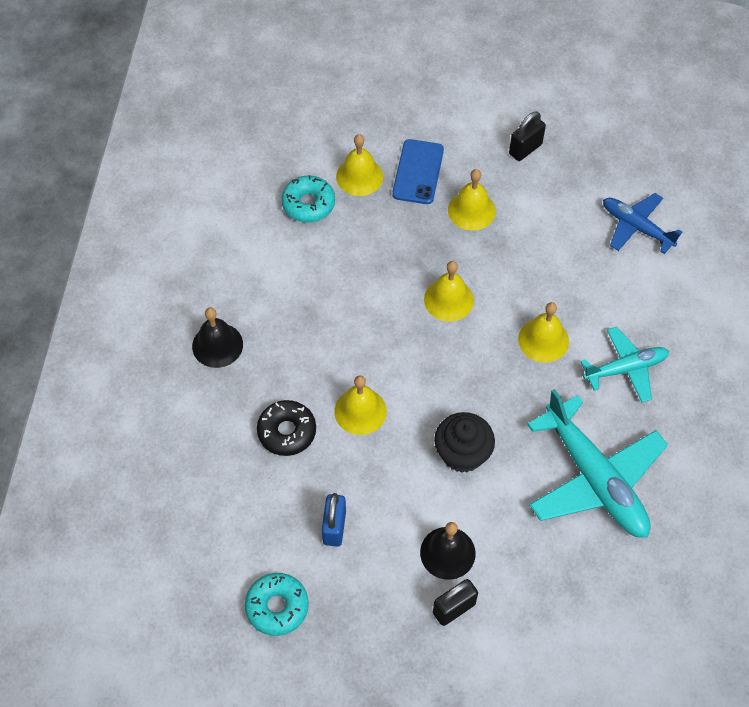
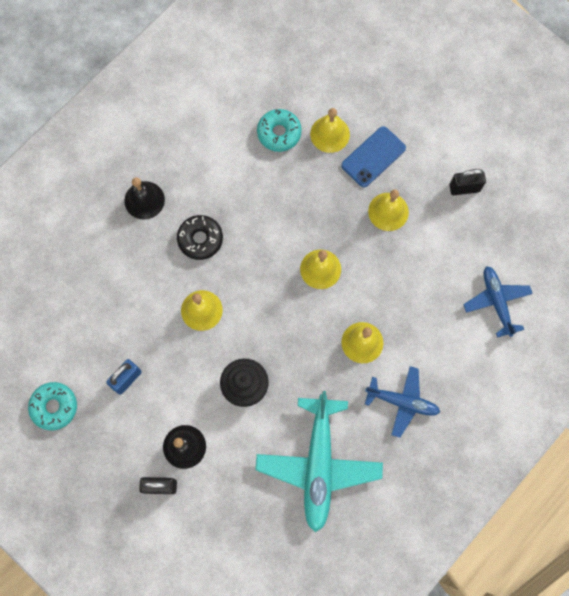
camera: 35 degrees right, 15 degrees up
black donut [257,400,316,456] -> black donut moved to [177,215,223,260]
turquoise plane [580,327,669,403] -> blue plane [365,366,440,438]

